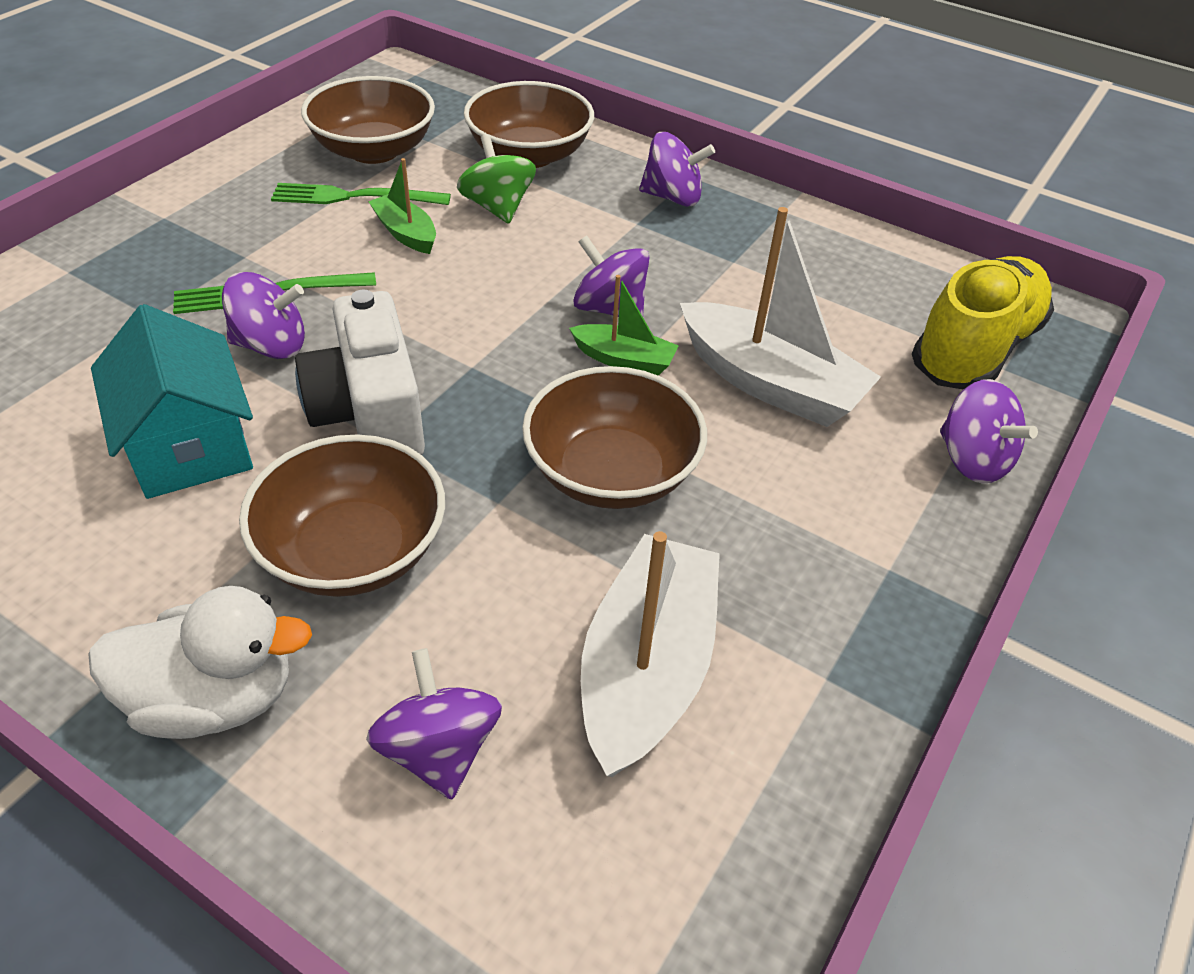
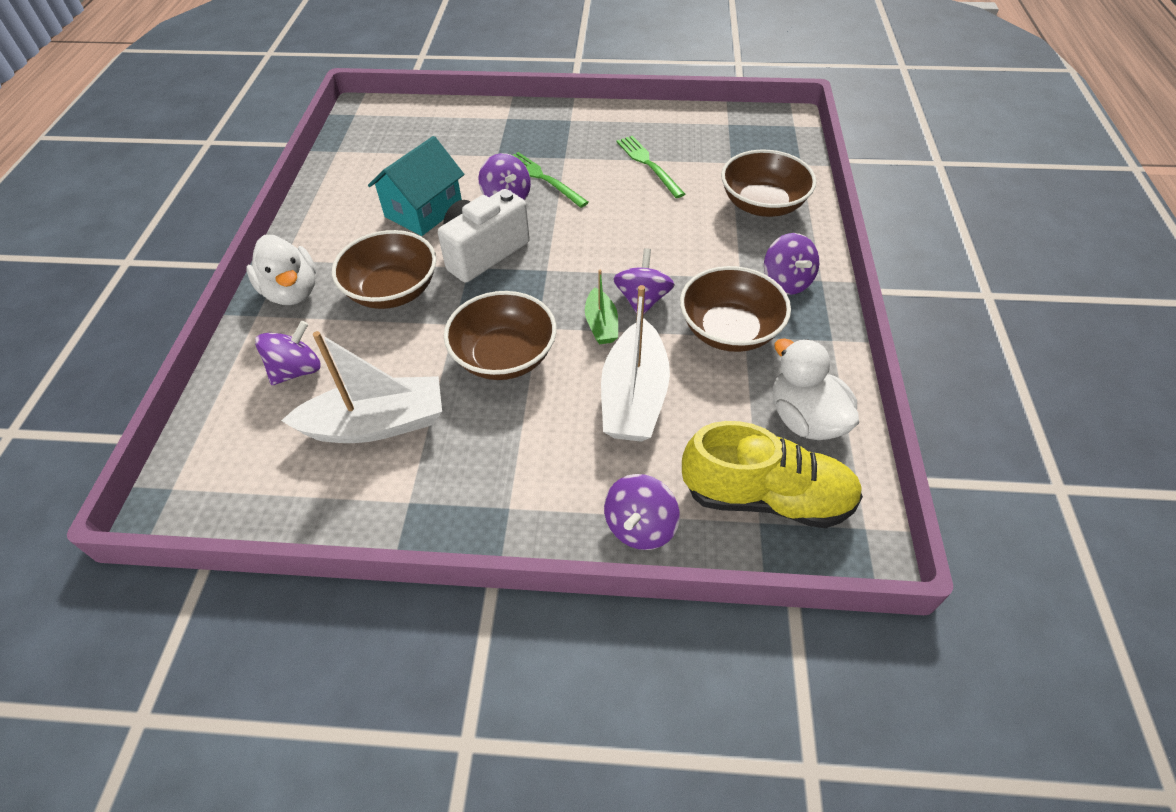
camera: 65 degrees right, 5 degrees up
brown bowl [301,76,435,164] -> brown bowl moved to [680,266,791,352]
green boat [368,158,436,254] -> none
green spinning top [457,134,536,224] -> none
none -> white duck [773,338,859,440]

